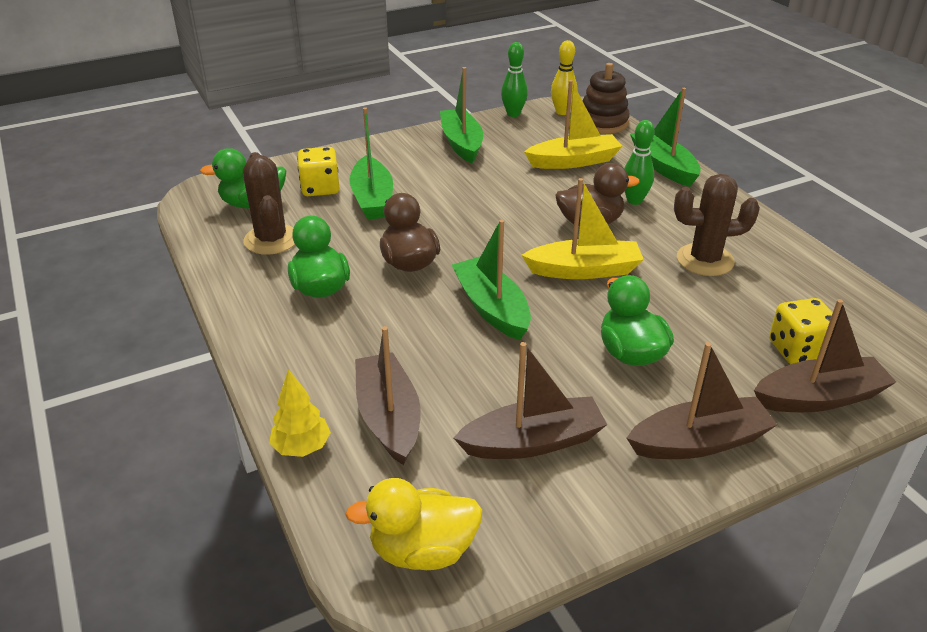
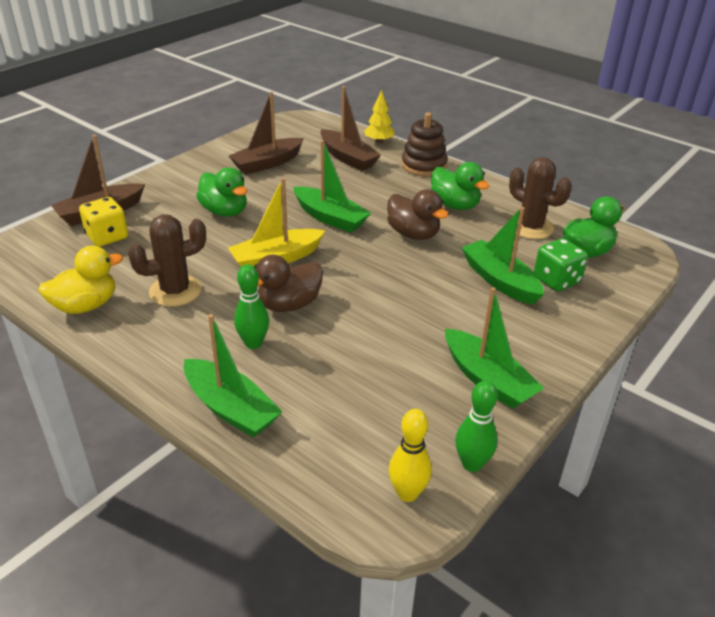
camera: 155 degrees right, 0 degrees up
yellow dice [297,147,339,196] -> green dice [534,238,588,292]
yellow duck [345,478,482,570] -> yellow duck moved to [38,245,123,314]
yellow boat [524,80,622,169] -> none
brown stacking toy [583,63,630,134] -> brown stacking toy moved to [401,113,447,176]
brown boat [627,342,777,459] -> none

